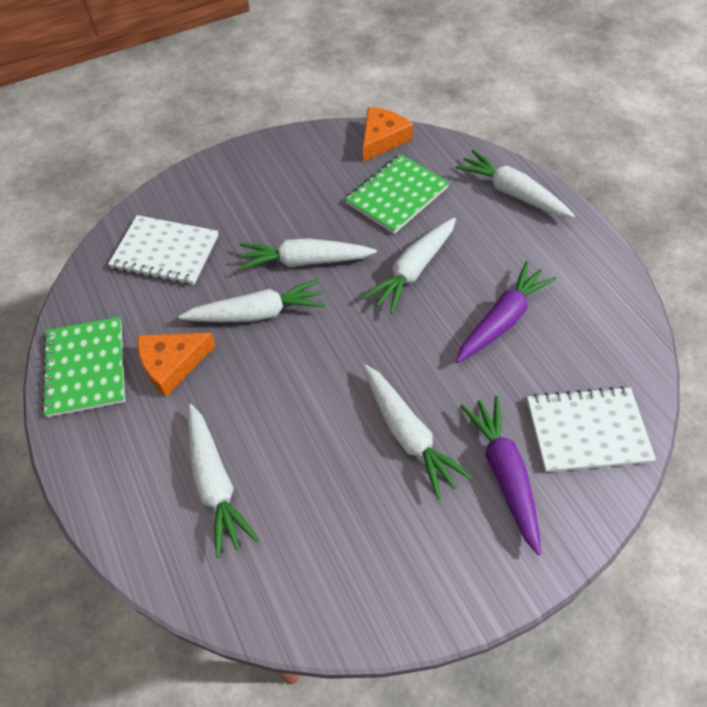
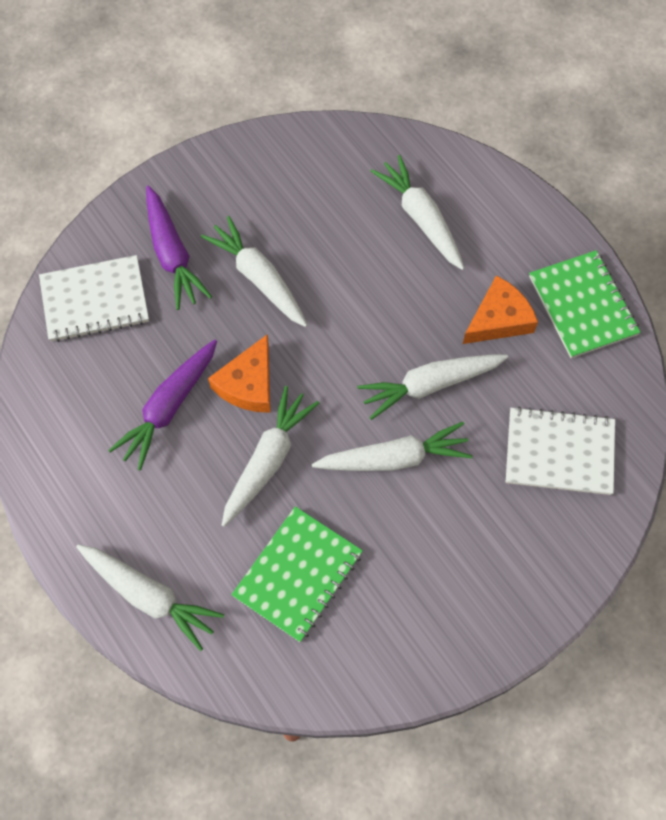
camera: 170 degrees right, 10 degrees up
orange cheese [363,107,413,162] -> orange cheese moved to [208,334,271,413]

